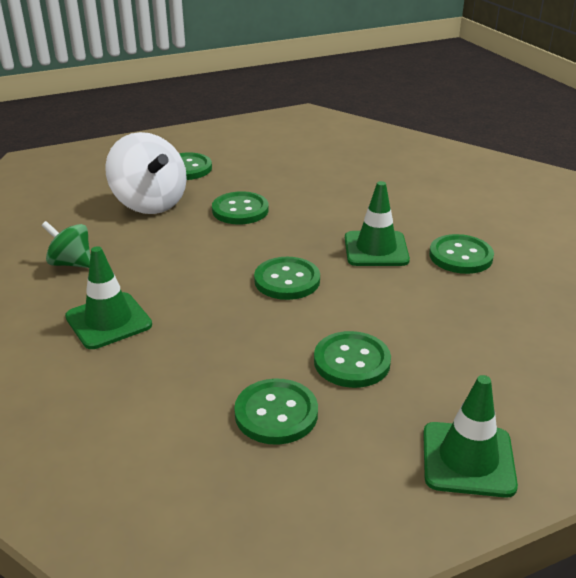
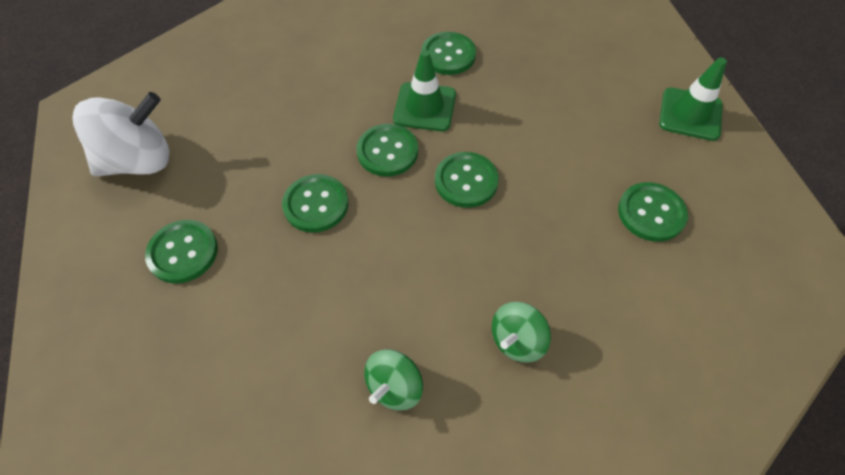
camera: 80 degrees left, 25 degrees up
green traffic cone [65,246,152,349] -> green spinning top [492,302,551,363]
white spinning top [105,132,187,214] -> white spinning top moved to [72,92,170,176]
green button [314,331,391,388] -> green button moved to [357,124,418,177]

